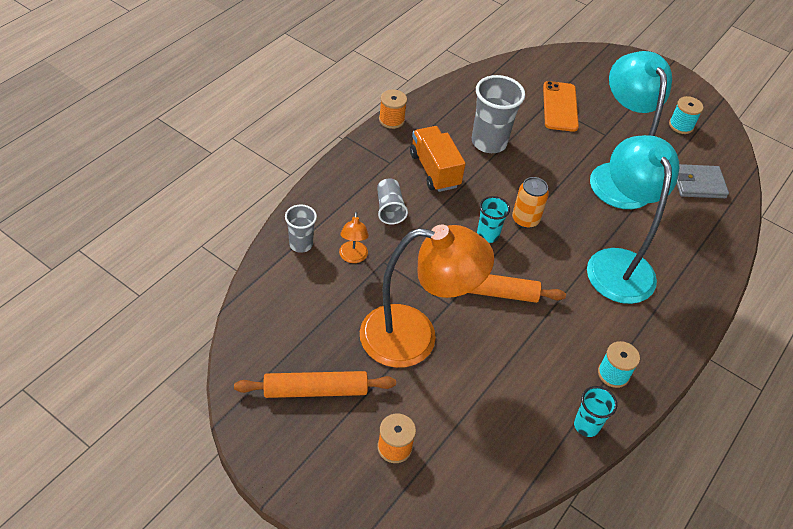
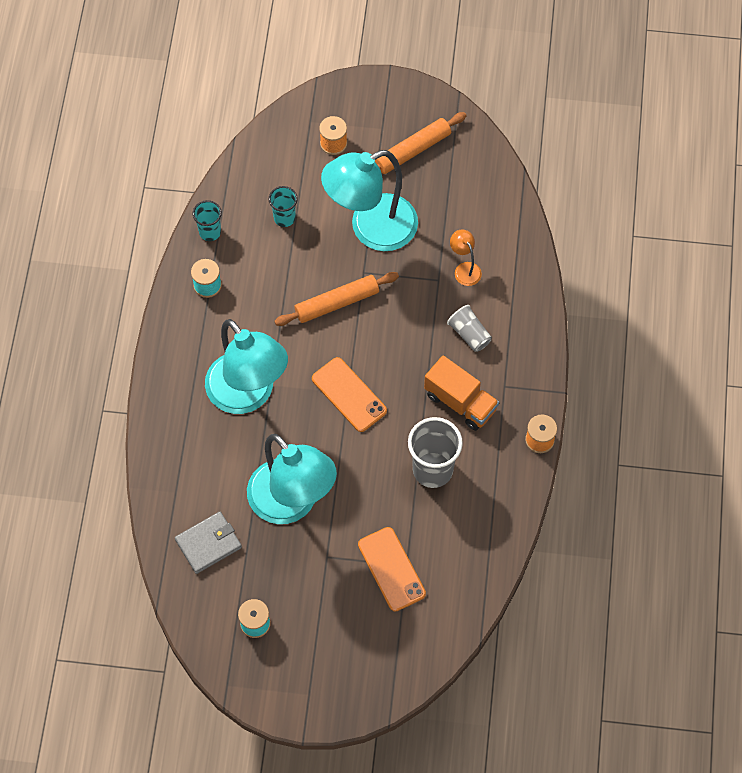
camera: 155 degrees right, 15 degrees up
grey cup [285,204,317,253] -> none
orange lamp [360,224,494,368] -> turquoise lamp [321,150,418,251]
turquoise cup [477,196,510,243] -> turquoise cup moved to [269,186,298,227]
orange can [512,177,549,228] -> orange phone [312,357,387,432]

